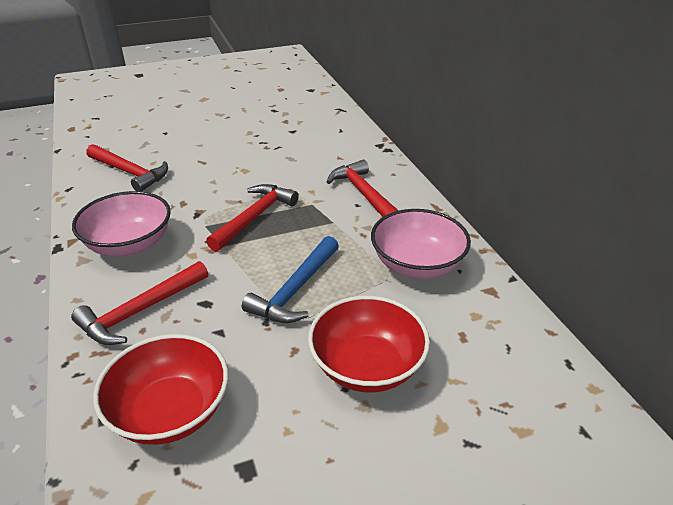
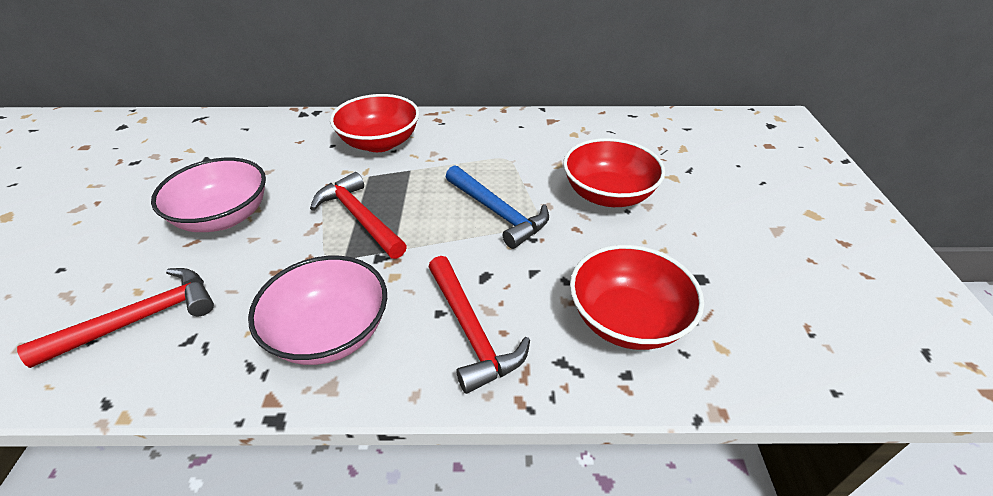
camera: 70 degrees left, 5 degrees up
red hammer [327,160,399,217] -> red bowl [330,94,419,152]
pink bowl [371,209,471,279] -> pink bowl moved to [151,158,266,232]

